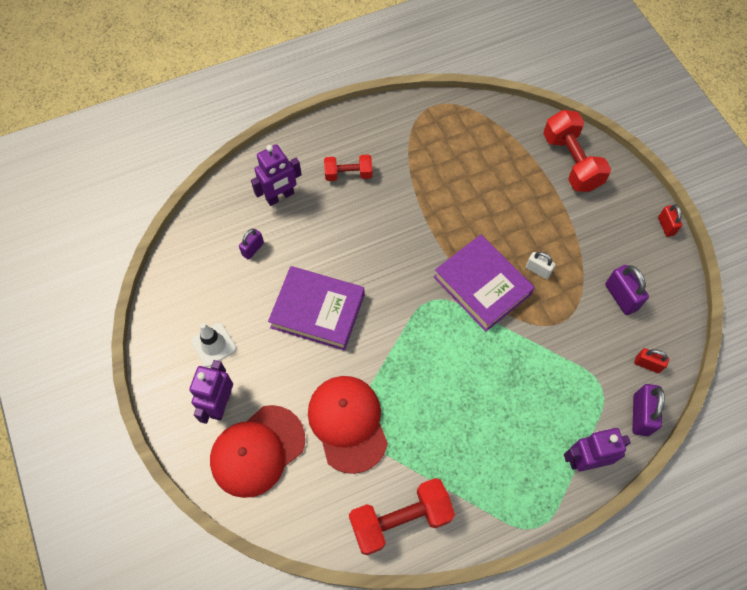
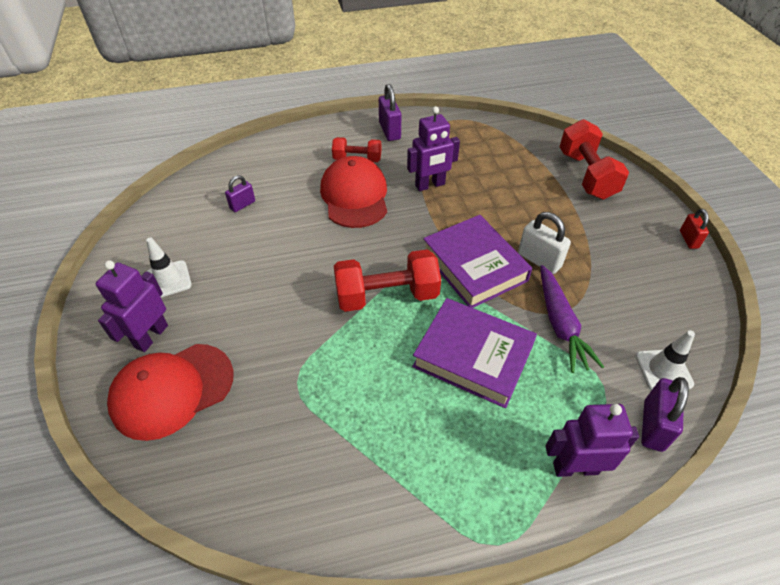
camera: 10 degrees right, 15 degrees down
purple robot [251,144,302,206] -> purple robot moved to [407,106,460,191]
purple book [268,266,365,351] -> purple book moved to [412,298,537,408]
red cap [308,376,388,474] -> red cap moved to [320,156,387,228]
red dumbbell [349,478,455,555] -> red dumbbell moved to [334,250,441,312]
white padlock [526,252,555,279] -> white padlock [518,212,571,274], size x1.57
purple padlock [605,265,649,315] -> purple padlock moved to [379,84,401,141]
red padlock [634,348,669,373] -> white traffic cone [636,330,695,390]
none -> purple carrot [540,265,604,373]

